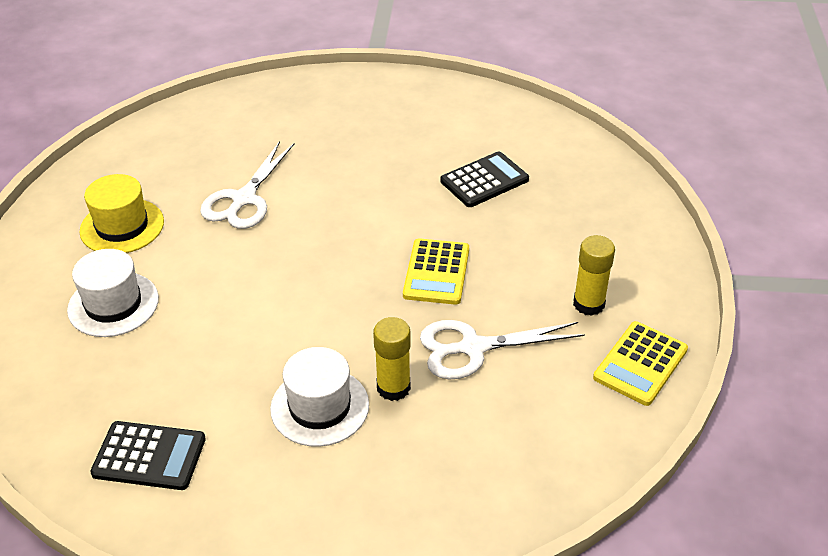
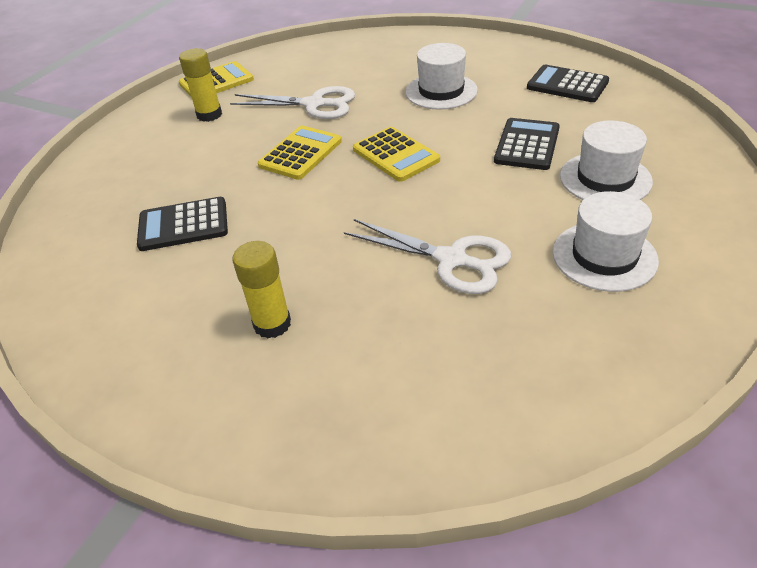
camera: 155 degrees left, 0 degrees up
yellow hat [79,174,164,253] -> white hat [553,191,659,292]
white scissors [200,141,294,229] -> white scissors turned 75 degrees clockwise [344,219,511,294]
yellow glue stick [373,317,411,401] -> yellow glue stick moved to [232,241,291,338]
none -> yellow calculator [353,127,440,182]
none -> black calculator [494,118,560,170]

